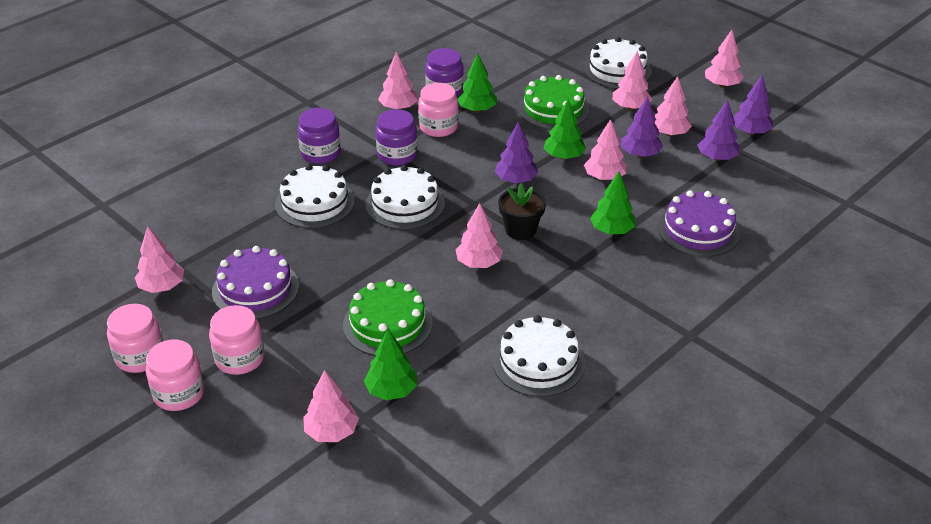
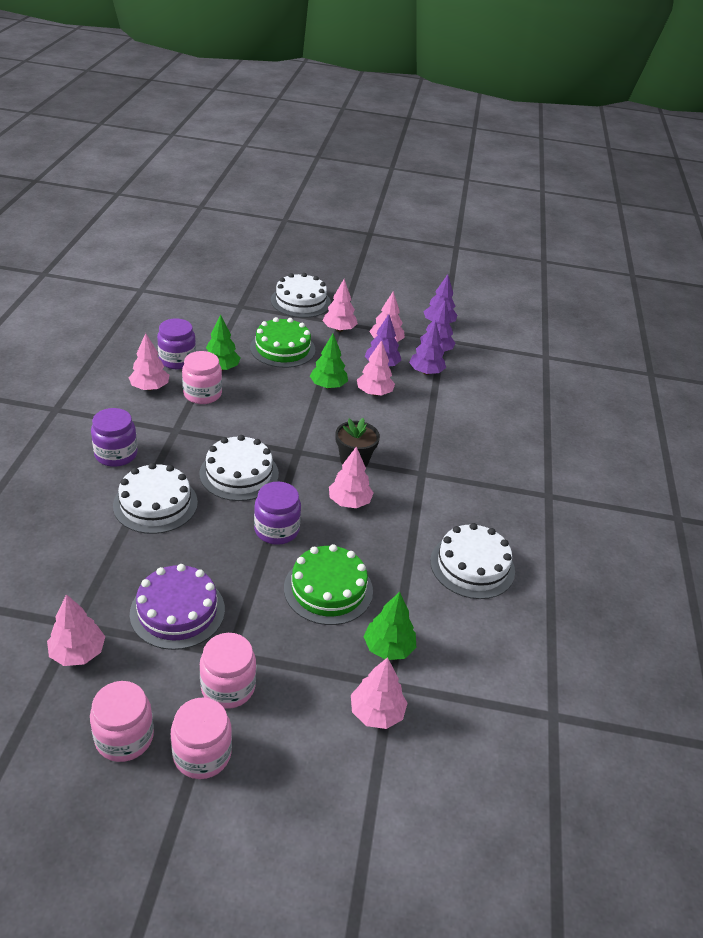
camera: 40 degrees left, 0 degrees up
purple jar [376,109,418,166] -> purple jar moved to [254,482,301,545]
purple tree [495,122,538,183] -> purple tree moved to [409,320,446,375]
green tree [590,171,636,234] -> none
purple cake [657,190,740,257] -> none
pink tree [705,30,744,88] -> none

